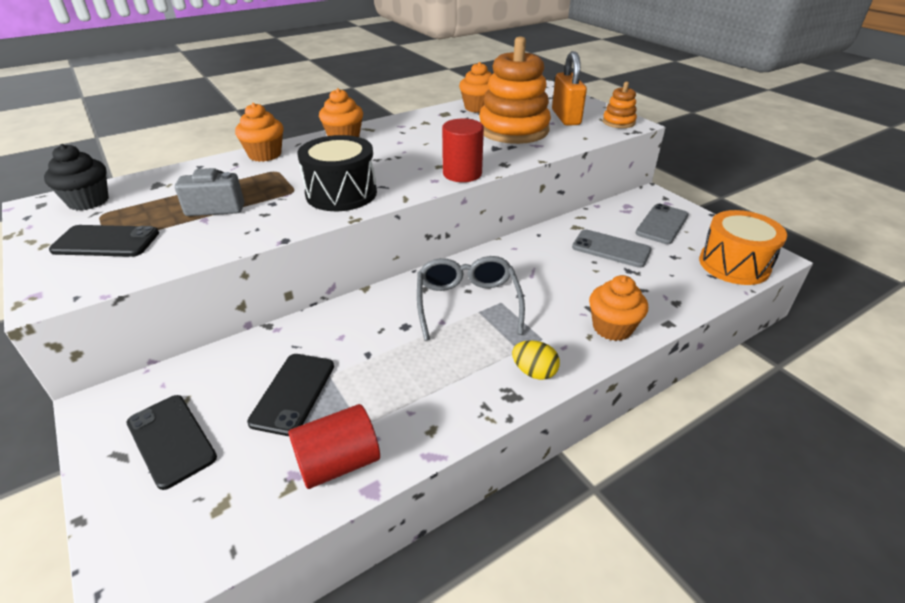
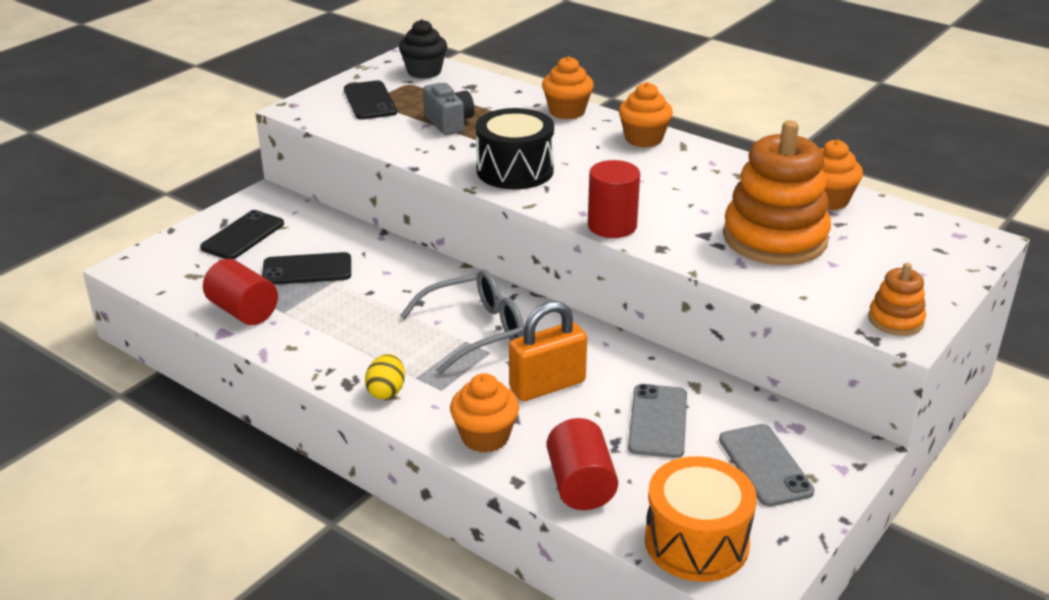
camera: 70 degrees right, 5 degrees down
orange padlock [552,51,587,126] -> orange padlock moved to [509,301,587,401]
grey phone [635,204,689,244] -> grey phone turned 60 degrees clockwise [719,424,815,507]
none -> red cylinder [547,418,618,510]

